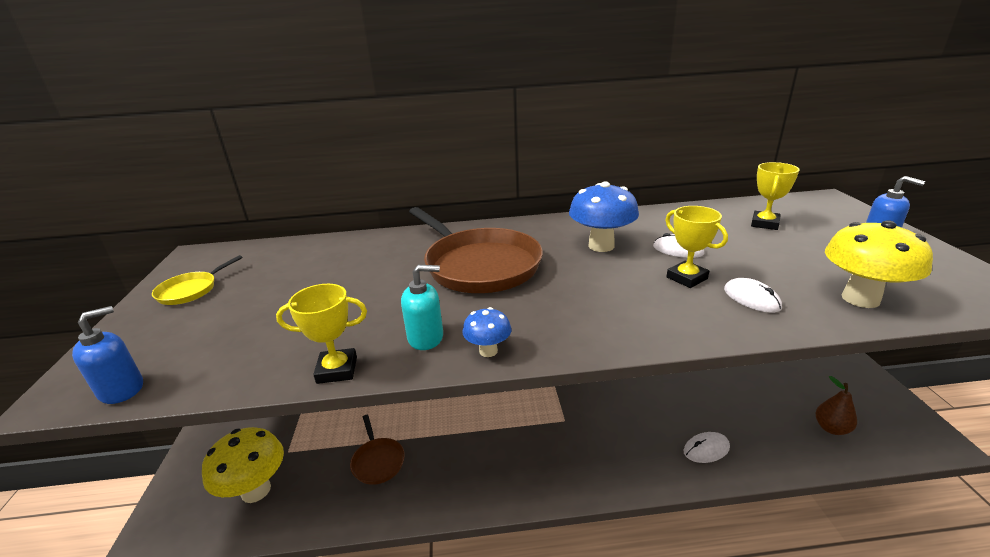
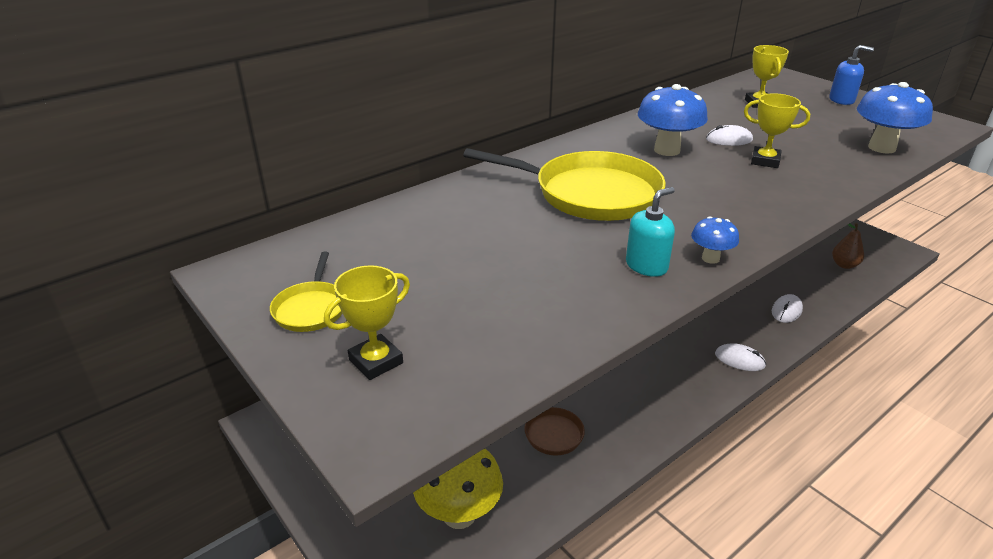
camera: 35 degrees left, 5 degrees up
blue soap dispenser [72,306,143,404] -> none
yellow trophy [276,284,367,384] -> yellow trophy moved to [324,265,410,380]
brown pan [409,207,543,293] -> yellow pan [463,148,666,221]
white mouse [724,278,782,313] -> white mouse moved to [715,343,766,371]
yellow mushroom [825,220,933,308] -> blue mushroom [857,82,933,154]

